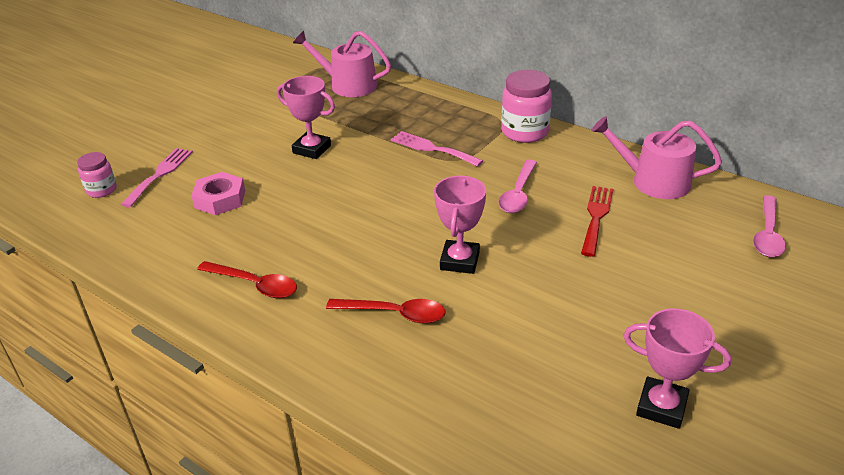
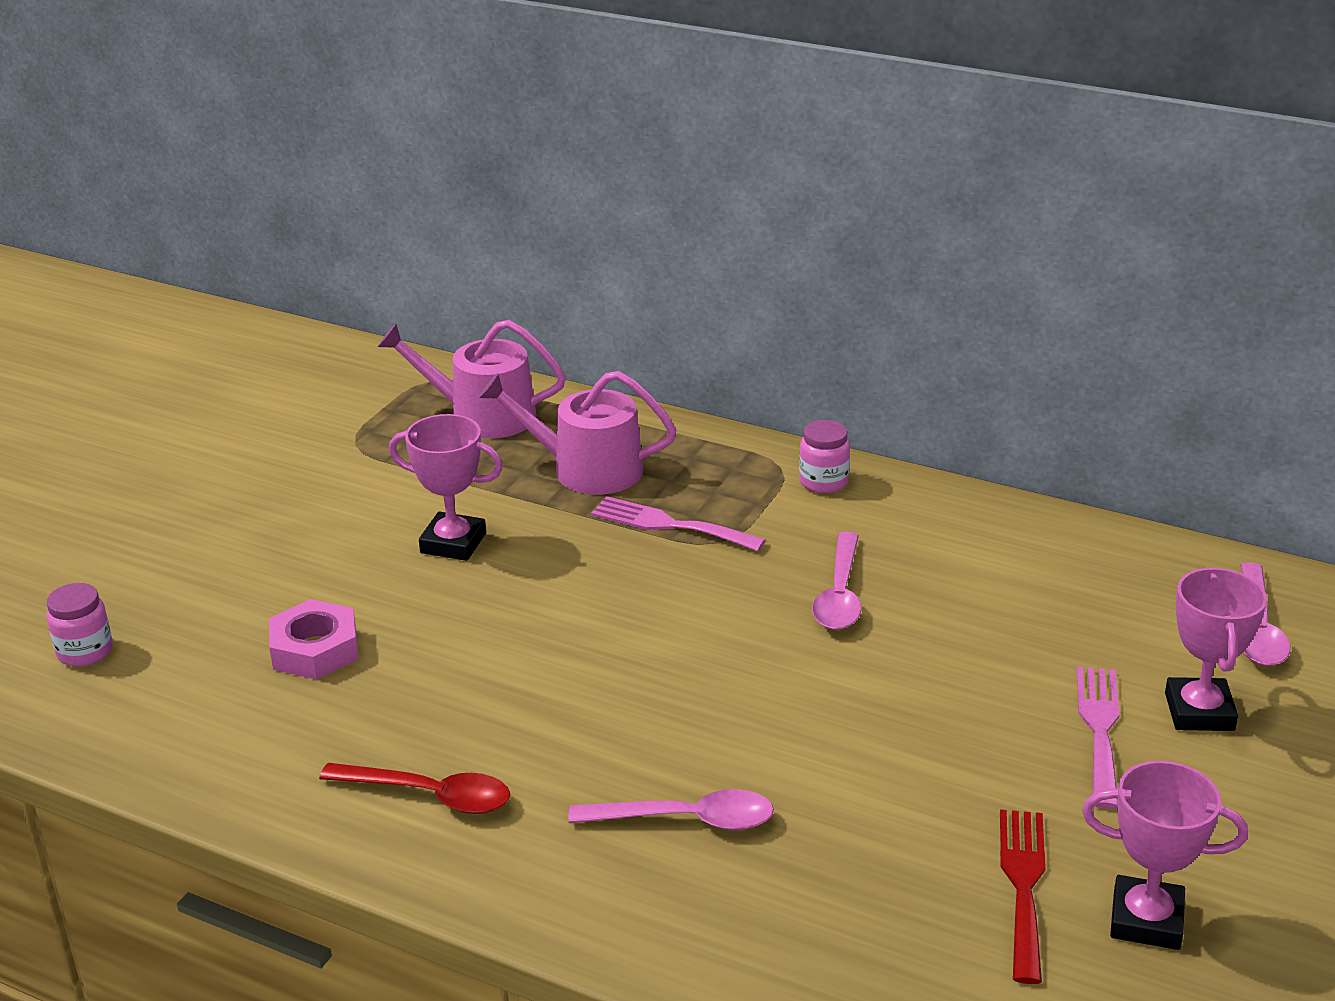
camera: 10 degrees left, 5 degrees down
pink fork [121,148,193,207] -> pink fork moved to [1077,667,1120,809]
red spoon [326,299,445,324] -> pink spoon [568,789,774,830]
pink trophy [434,176,486,274] -> pink trophy moved to [1165,567,1267,731]
pink jar [501,70,552,143] -> pink jar [799,420,850,493], size x0.59
red fork [581,186,613,257] -> red fork moved to [1000,809,1046,984]
pink watering can [591,116,722,199] -> pink watering can moved to [478,371,676,495]

